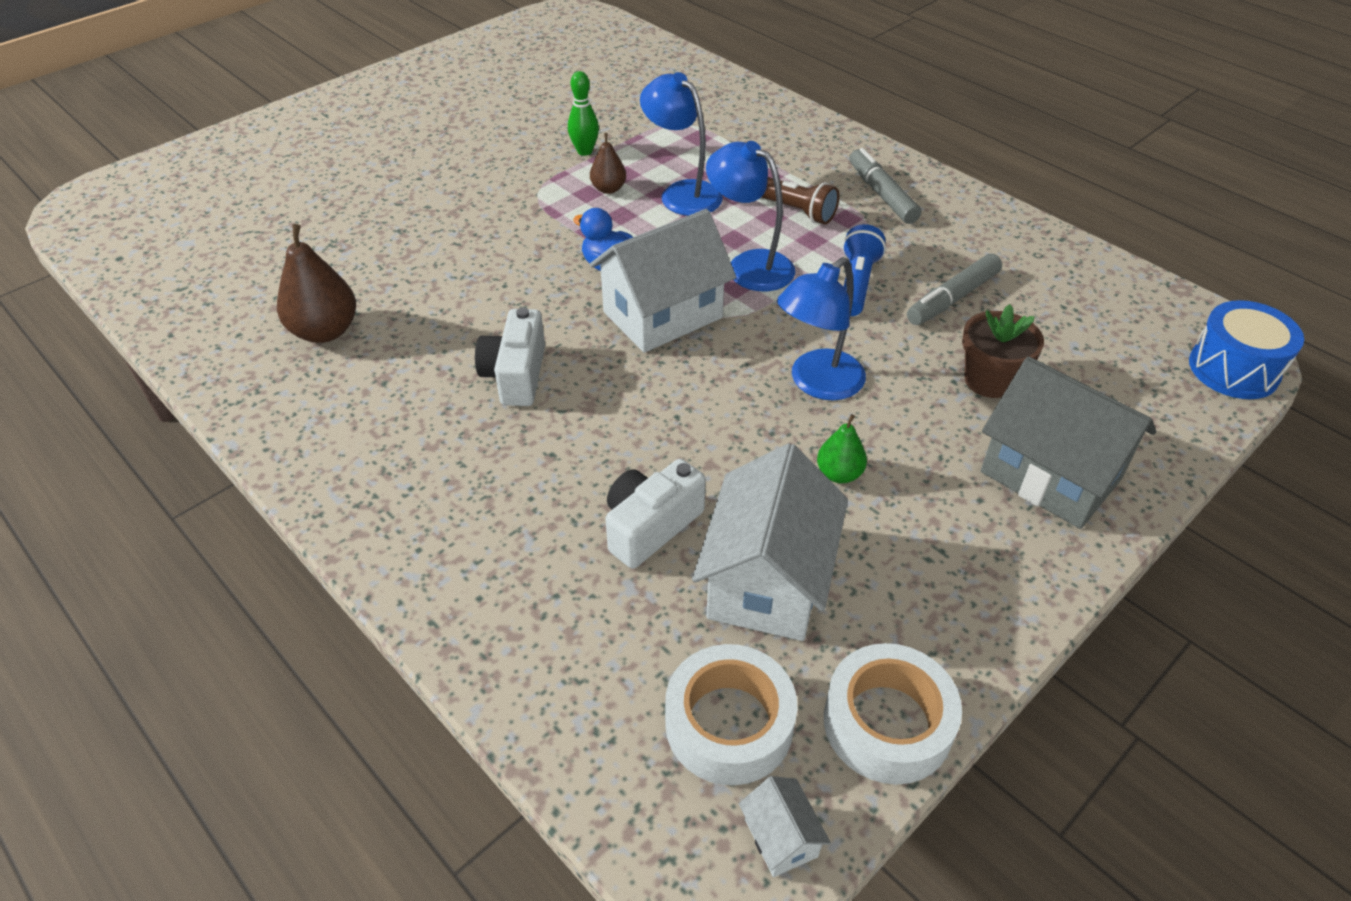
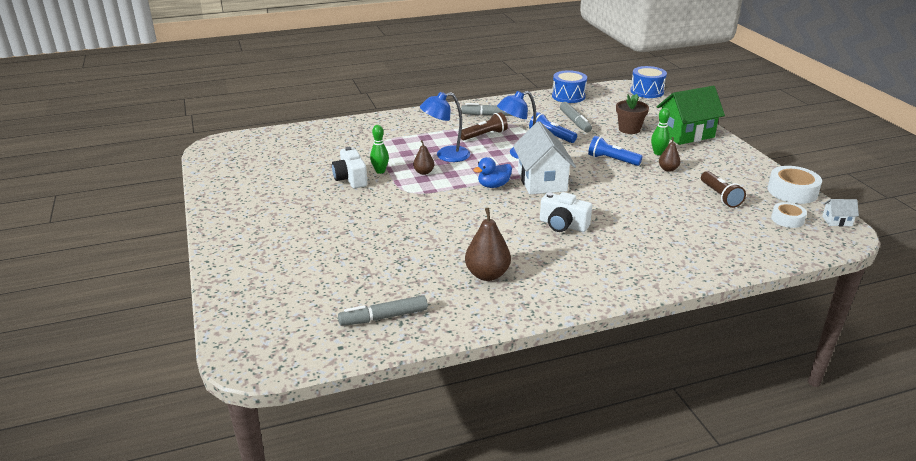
camera: 65 degrees left, 15 degrees down
white camera [605,459,706,569] -> white camera moved to [332,147,367,188]
white tape [665,644,798,785] -> white tape [771,202,807,228], size x0.62
white house [692,443,848,641] -> brown flashlight [701,171,746,208]
blue lamp [777,257,866,400] -> blue flashlight [588,136,643,166]
green pear [817,414,867,483] -> brown pear [659,137,680,172]
grey house [981,356,1156,529] -> green house [657,86,725,145]
none -> grey marker [338,295,428,326]
none -> blue drum [552,70,587,103]
none -> green bowling pin [651,108,670,155]

